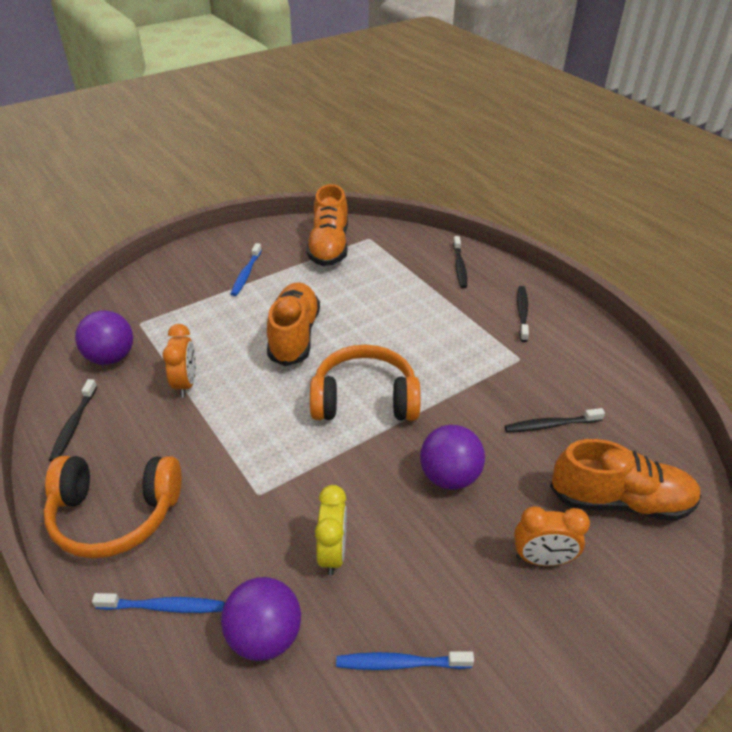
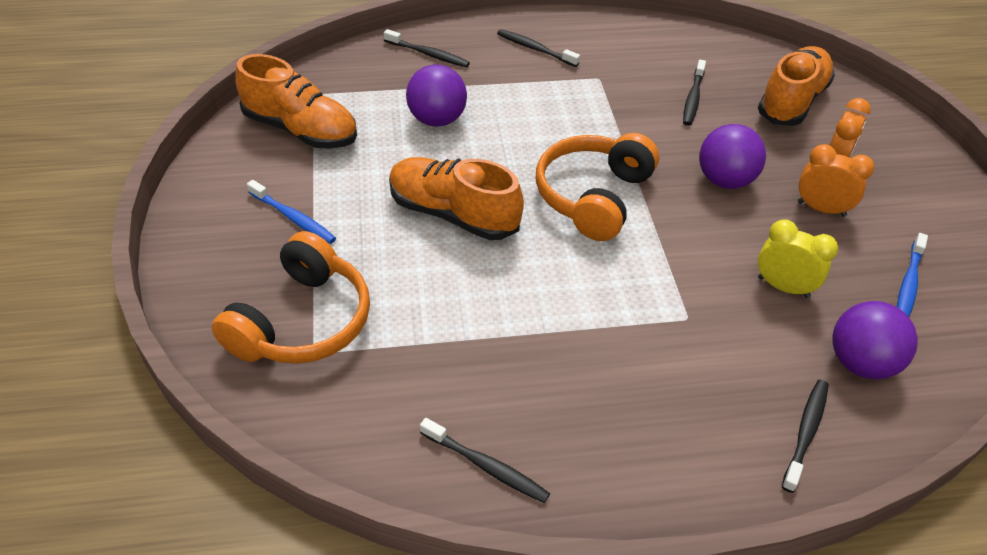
camera: 65 degrees left, 5 degrees up
orange headphones [44,456,182,558] -> orange headphones moved to [212,231,370,364]
purple ball [75,310,133,365] -> purple ball moved to [406,64,467,127]
blue toothbrush [92,593,225,613] -> black toothbrush [782,380,829,493]
orange clock [163,324,196,397] -> orange clock moved to [797,144,874,217]

